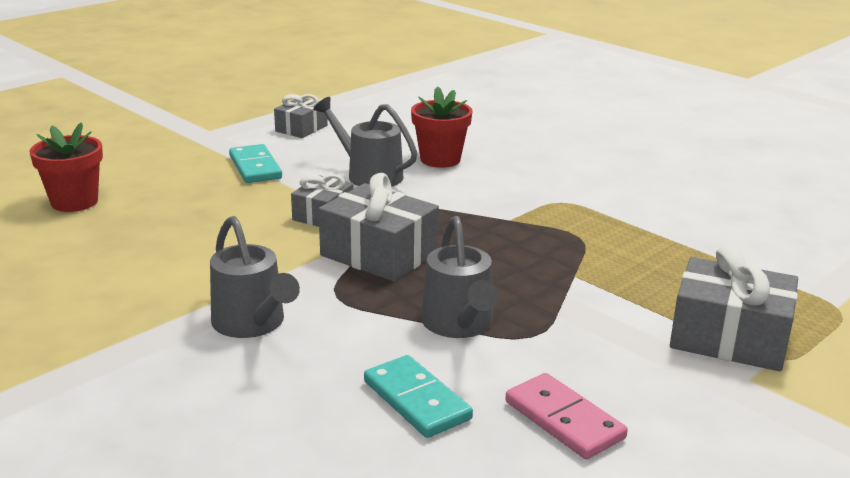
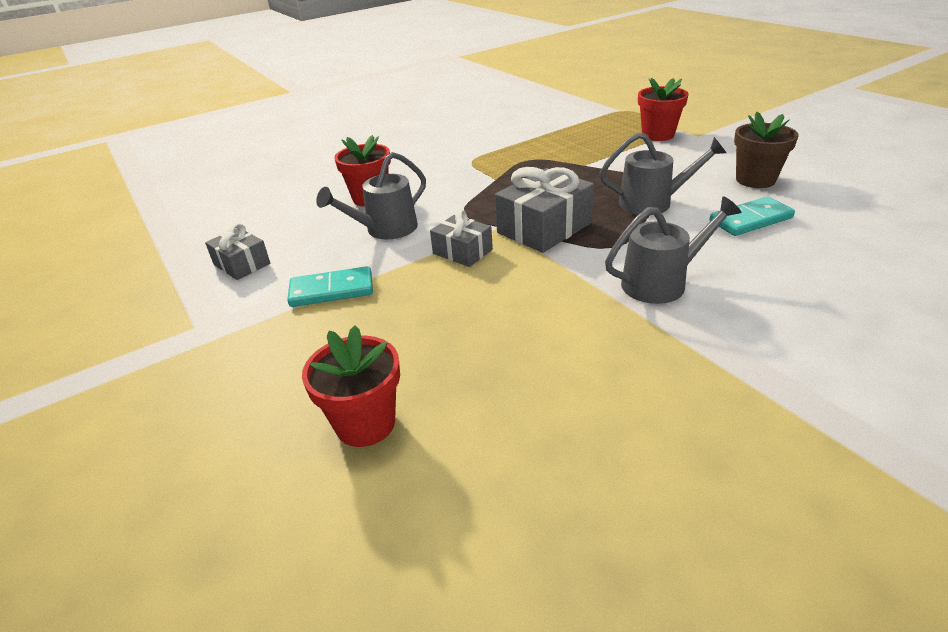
camera: 75 degrees left, 10 degrees up
pink domino [505,373,628,459] -> brown flower pot [734,112,799,188]
grey gift [670,245,798,371] -> red flower pot [638,78,689,141]

